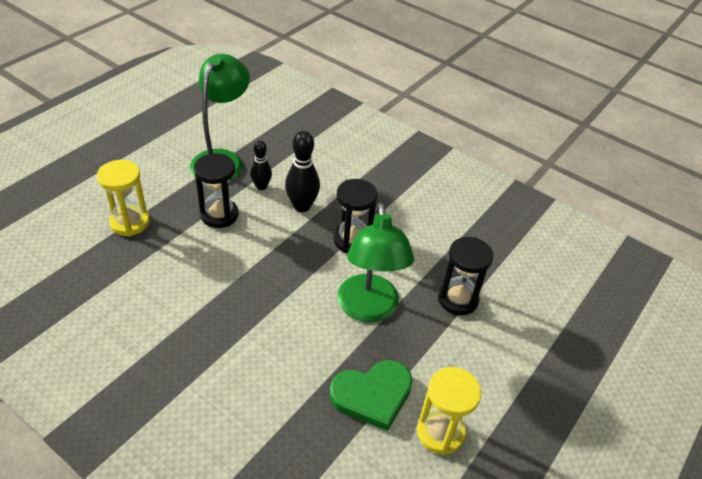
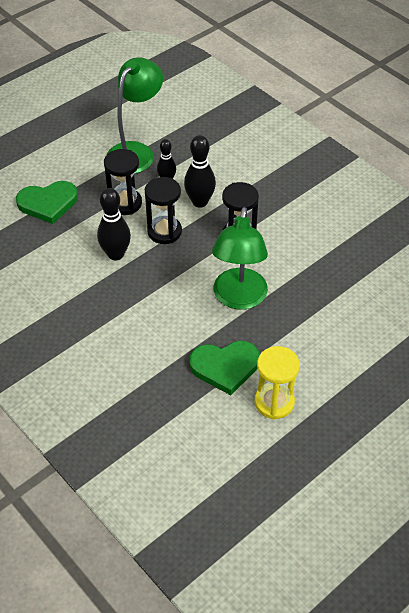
camera: 15 degrees right, 5 degrees up
yellow hourglass [97,160,150,236] -> green heart [16,181,78,224]
black hourglass [438,237,494,315] -> black hourglass moved to [145,177,182,244]
none -> black bowling pin [97,188,131,260]

